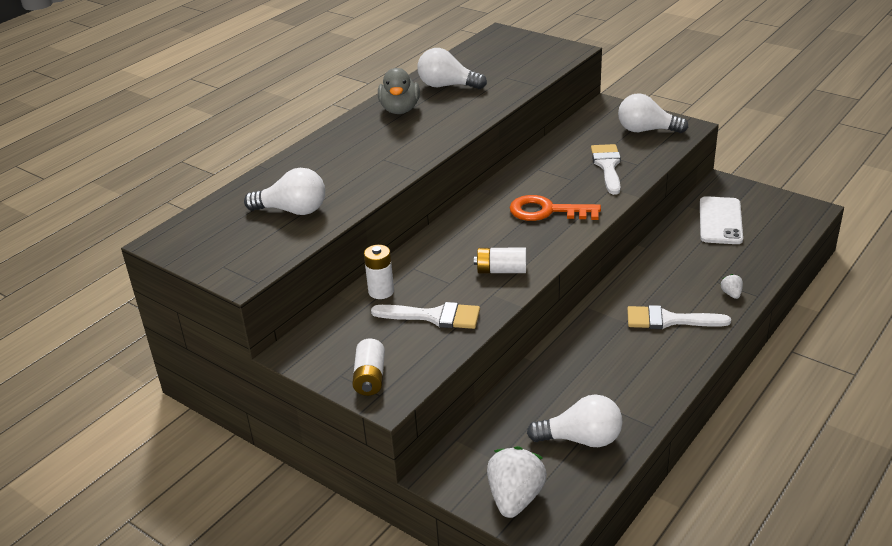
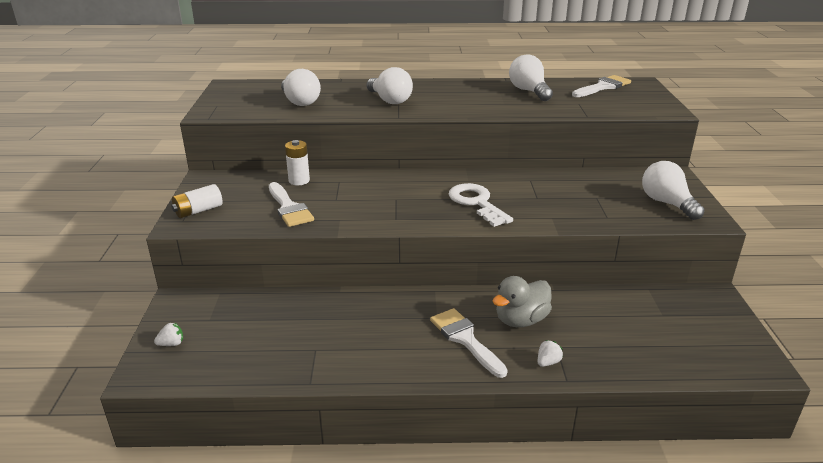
camera: 50 degrees right, 5 degrees down
grey duck [378,68,420,114] -> grey duck moved to [492,276,552,327]
white battery [474,248,526,273] -> none
white strawberry [487,446,547,518] -> white strawberry [154,322,183,346], size x0.46
orange key [509,195,601,221] -> white key [449,183,513,227]
white light bulb [527,395,623,447] -> white light bulb moved to [366,67,413,104]
white brush [591,144,621,195] -> white brush moved to [572,75,631,97]
white phone [700,196,743,244] -> none

